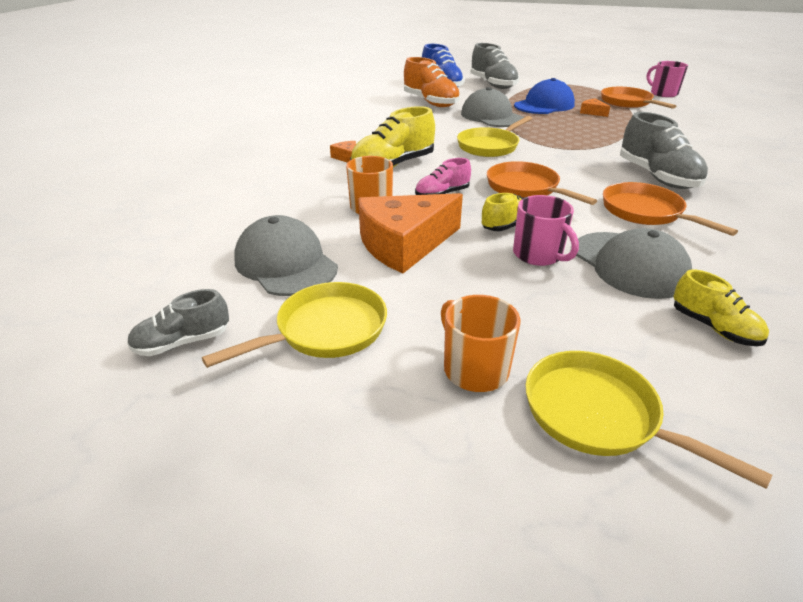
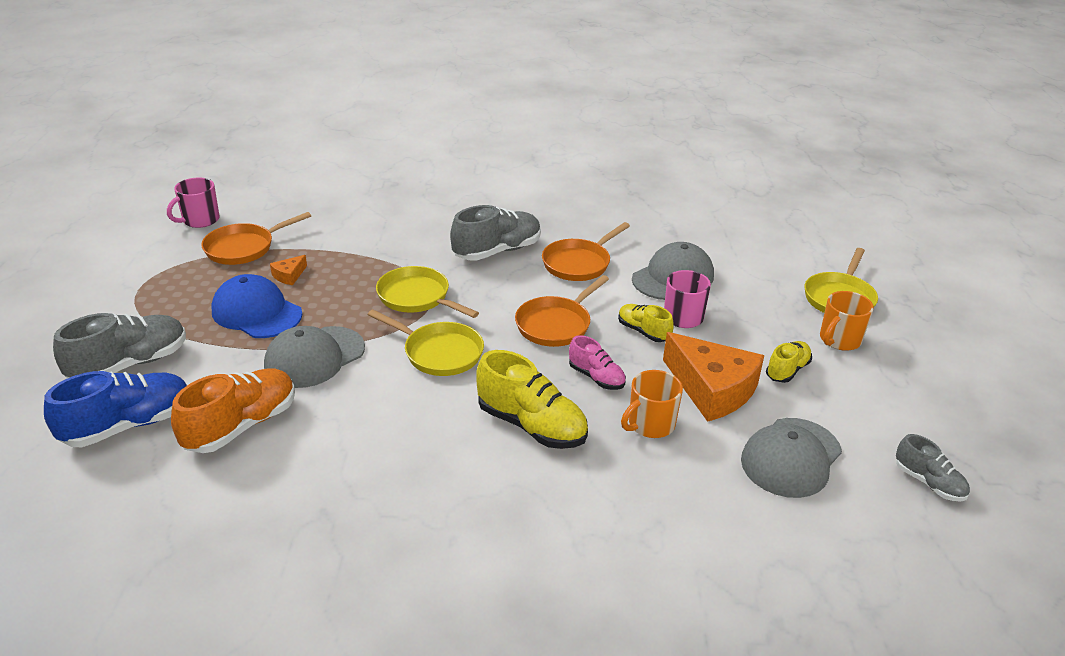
camera: 105 degrees left, 0 degrees up
yellow pan [202,282,387,368] -> yellow pan moved to [376,266,479,318]
orange cheese [330,141,356,163] -> none
yellow shoe [673,270,769,346] -> yellow shoe moved to [766,341,812,383]

